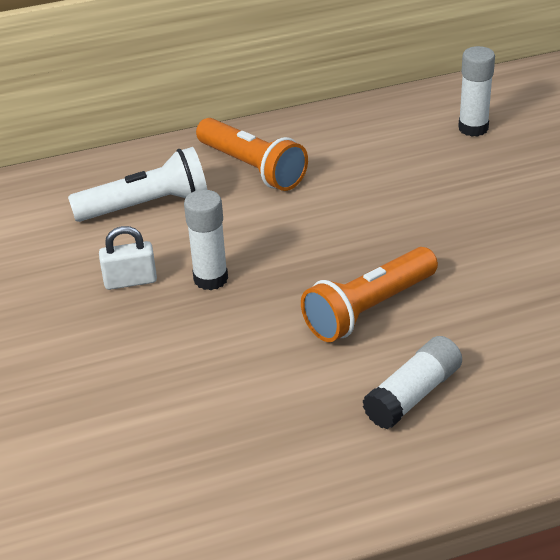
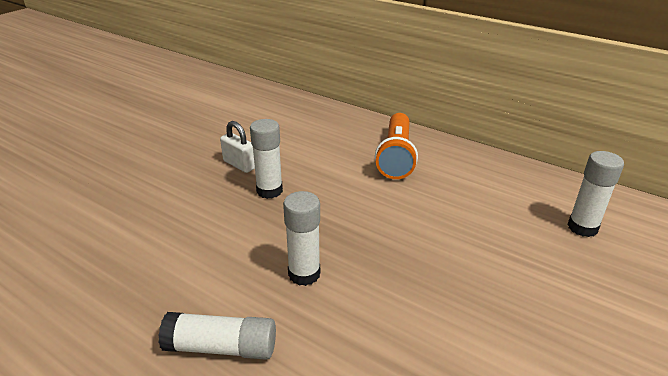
camera: 50 degrees right, 5 degrees down
white flashlight [68,147,207,222] -> none
orange flashlight [301,247,438,342] -> white glue stick [283,191,320,286]

